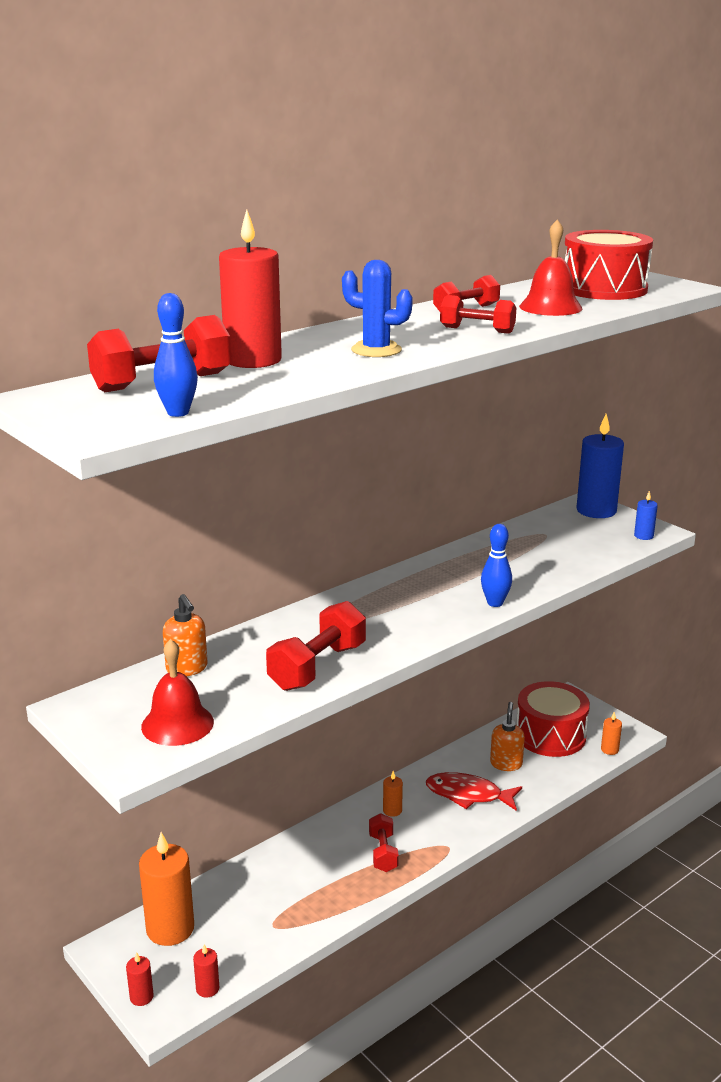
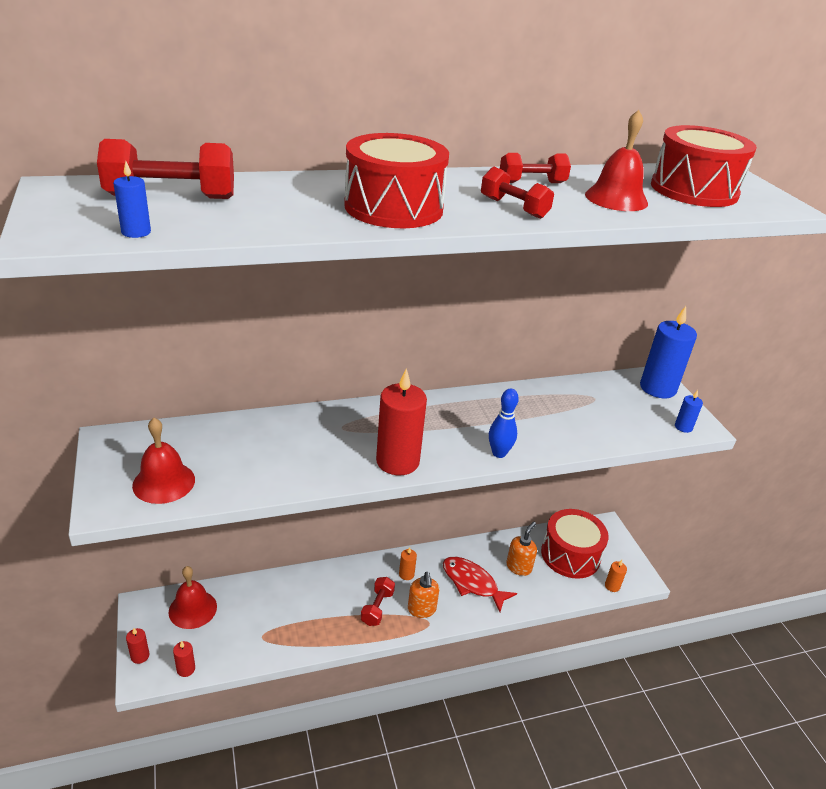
camera: 20 degrees right, 10 degrees up
orange candle [139,832,194,946] -> red bell [169,566,217,629]
blue bowling pin [154,293,198,417] -> blue candle [113,161,151,238]
orange soap dispenser [163,594,208,676] -> orange soap dispenser moved to [408,572,439,618]
red candle [219,210,282,368] -> red candle moved to [376,368,427,475]
red dumbbell [266,601,366,691] -> none
blue cactus [342,260,413,357] -> red drum [344,133,449,228]

